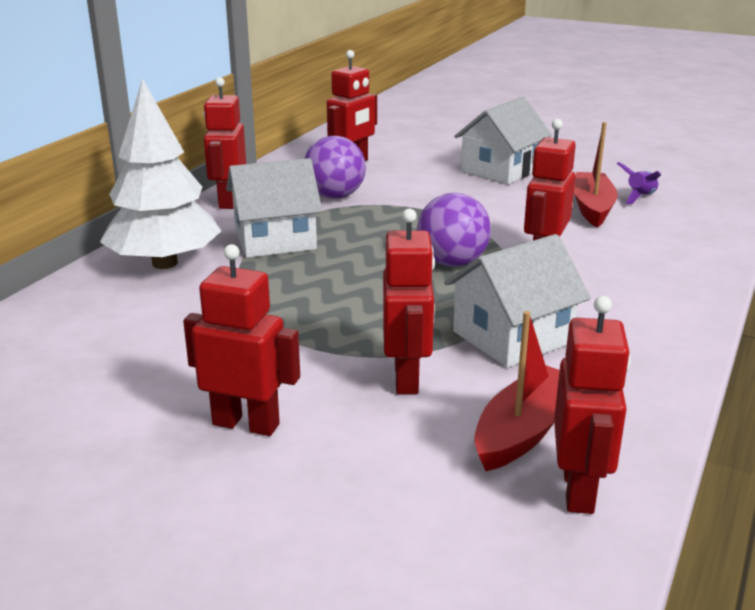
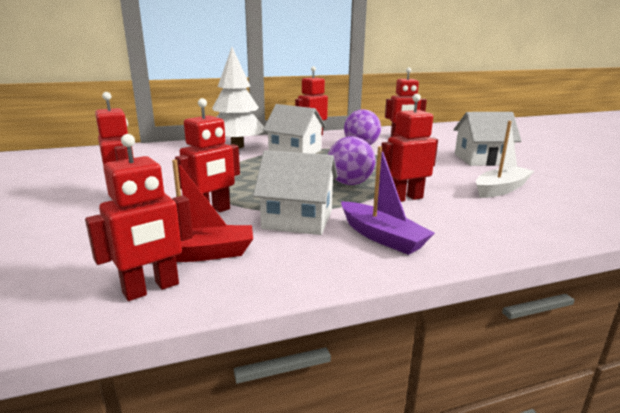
camera: 45 degrees right, 5 degrees down
red boat [574,122,618,227] -> white boat [476,121,534,198]
purple rocket [617,162,661,204] -> none
none -> purple boat [341,146,435,255]

